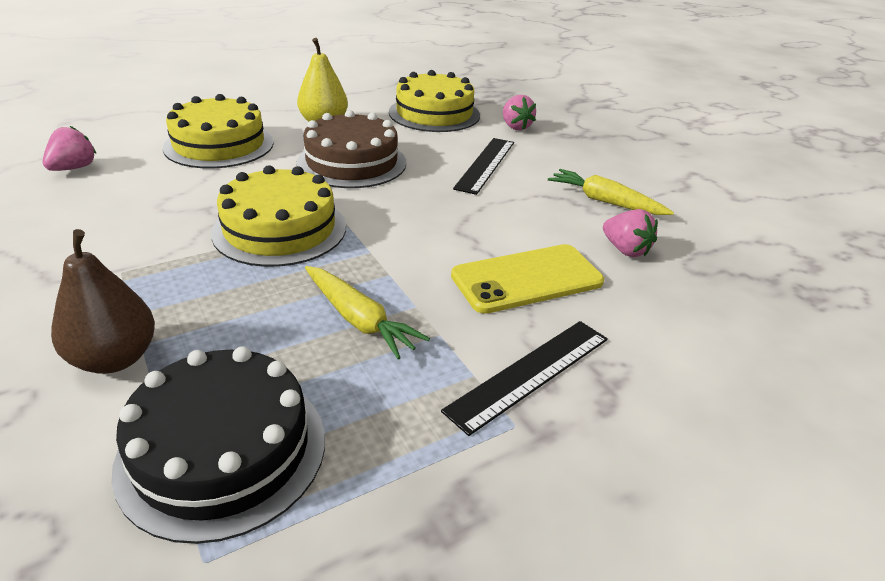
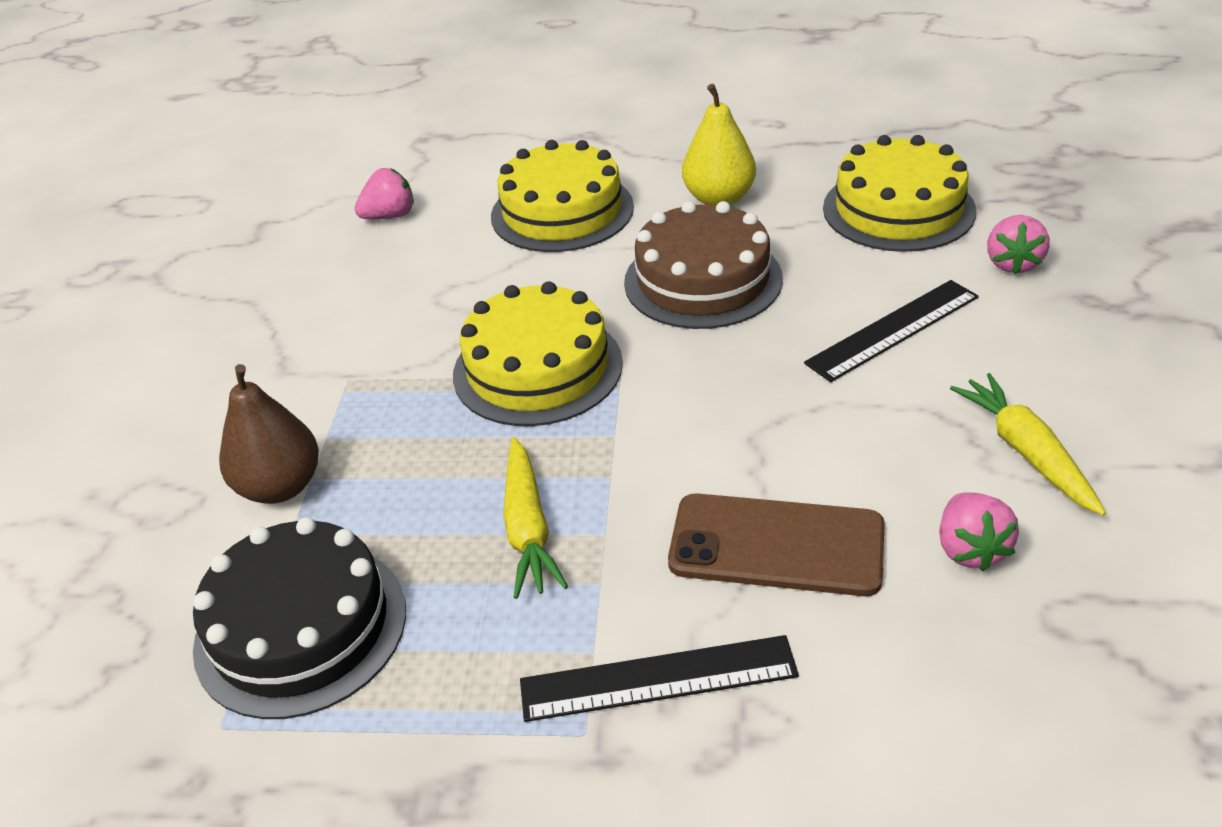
camera: 40 degrees right, 5 degrees up
yellow phone [451,244,604,314] -> brown phone [668,493,885,596]

